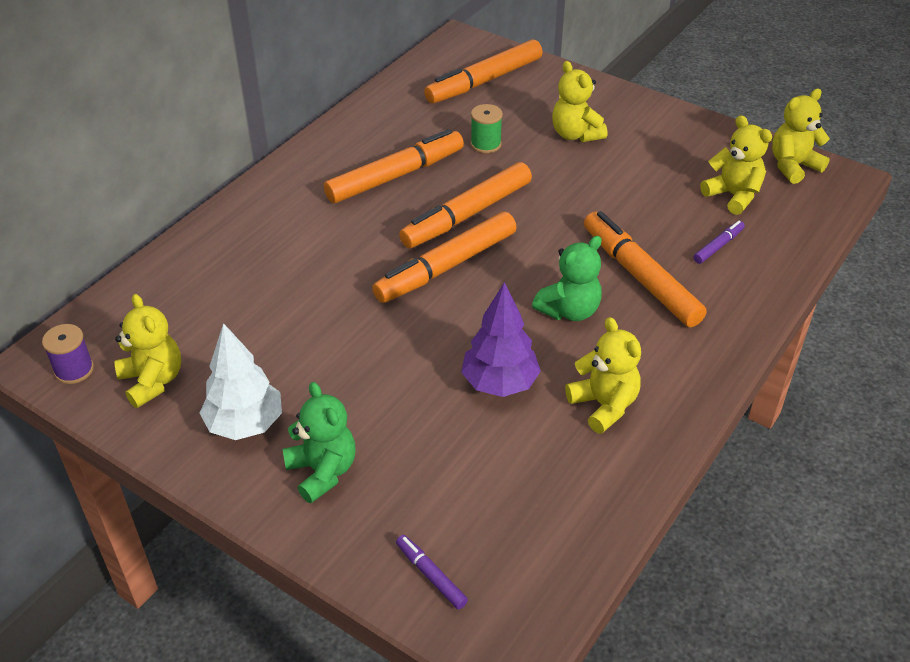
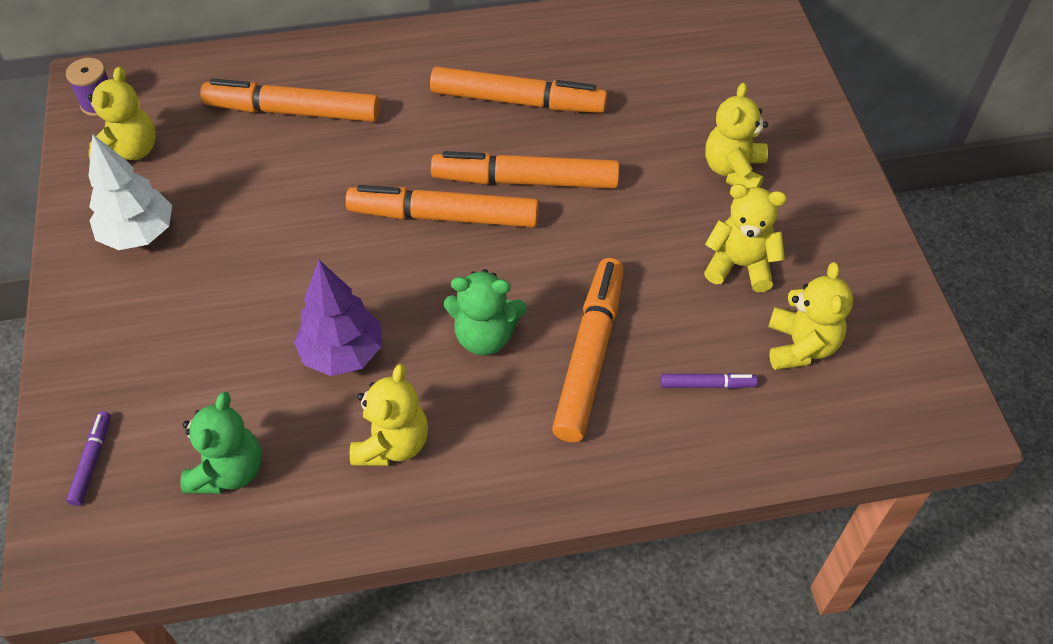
camera: 45 degrees right, 10 degrees up
green teddy bear [282,382,355,503] -> green teddy bear moved to [181,392,262,494]
orange marker [424,39,543,103] -> orange marker moved to [200,79,380,122]
green spool [471,104,503,153] -> none
yellow teddy bear [772,89,830,184] -> yellow teddy bear moved to [704,184,787,292]

